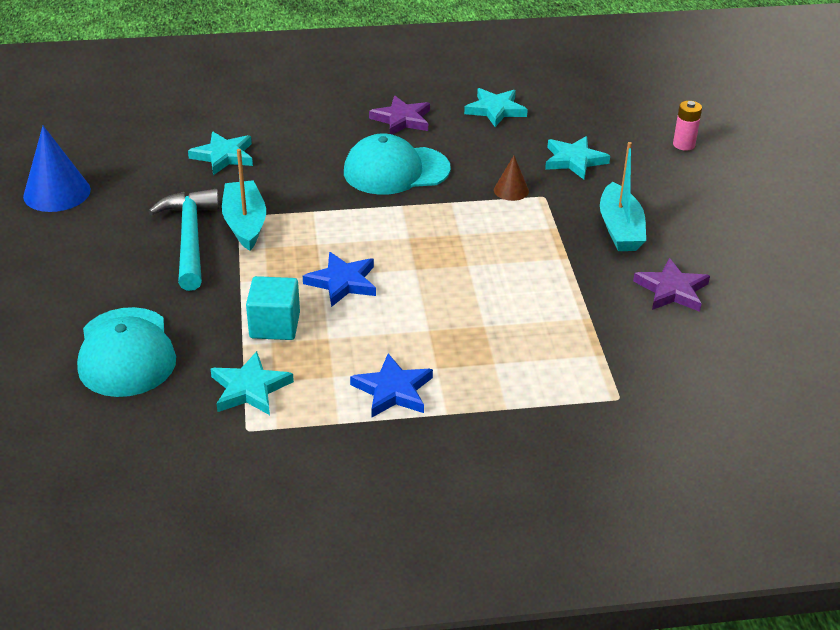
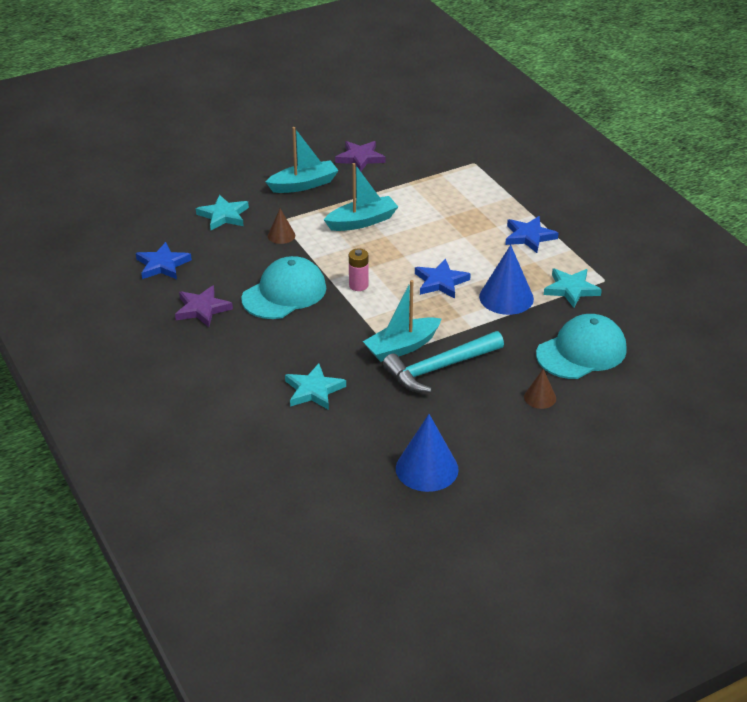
camera: 110 degrees left, 0 degrees up
turquoise cube [246,276,300,340] -> blue cone [479,245,534,315]
turquoise cap [344,133,451,195] -> turquoise cap turned 105 degrees counterclockwise [241,256,326,319]
turquoise star [464,88,528,127] -> blue star [136,242,192,279]
pink battery [673,101,702,151] -> pink battery moved to [349,249,369,291]
none -> turquoise boat [324,163,398,231]
none -> brown cone [524,369,556,409]

